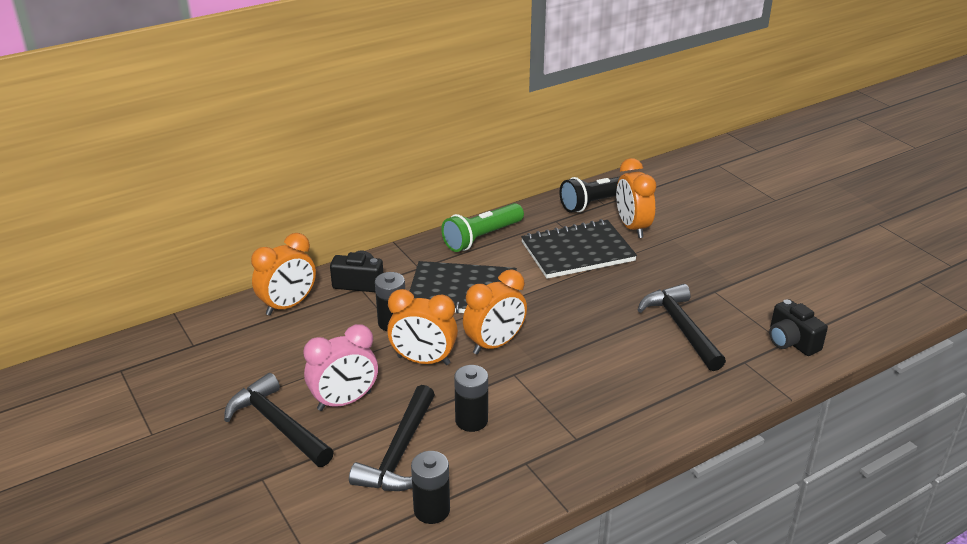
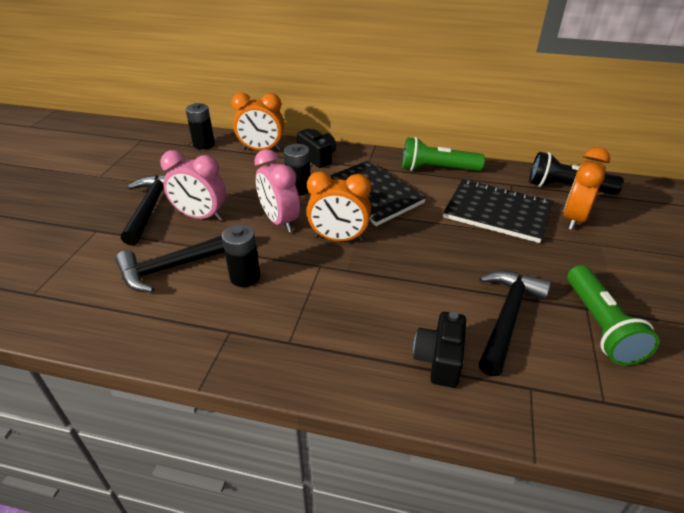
camera: 45 degrees right, 5 degrees up
orange clock [387,289,458,365] -> pink clock [254,149,300,232]
black battery [411,451,450,524] -> black battery moved to [186,103,215,149]
black camera [769,299,828,356] -> black camera moved to [413,312,466,388]
none -> green flashlight [567,265,660,366]

